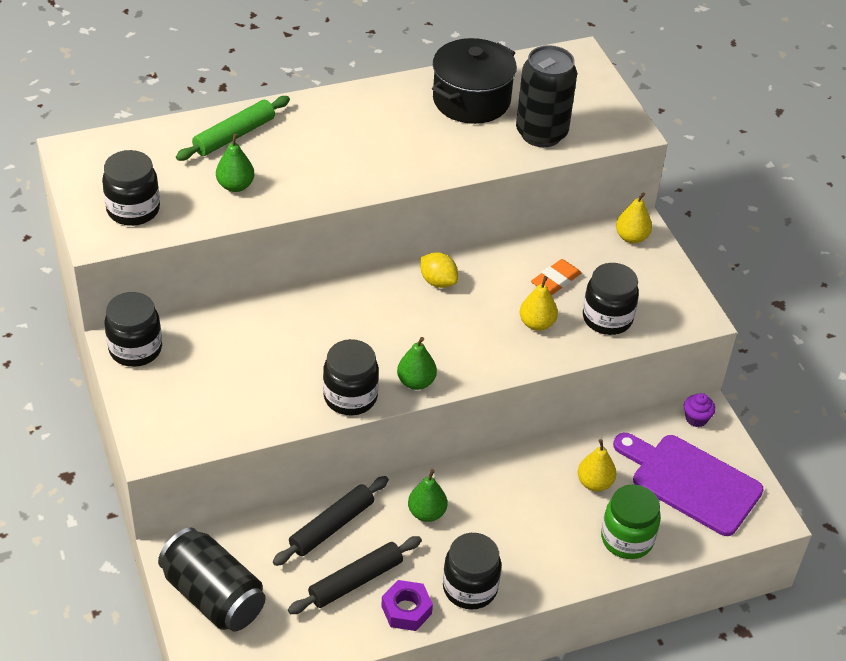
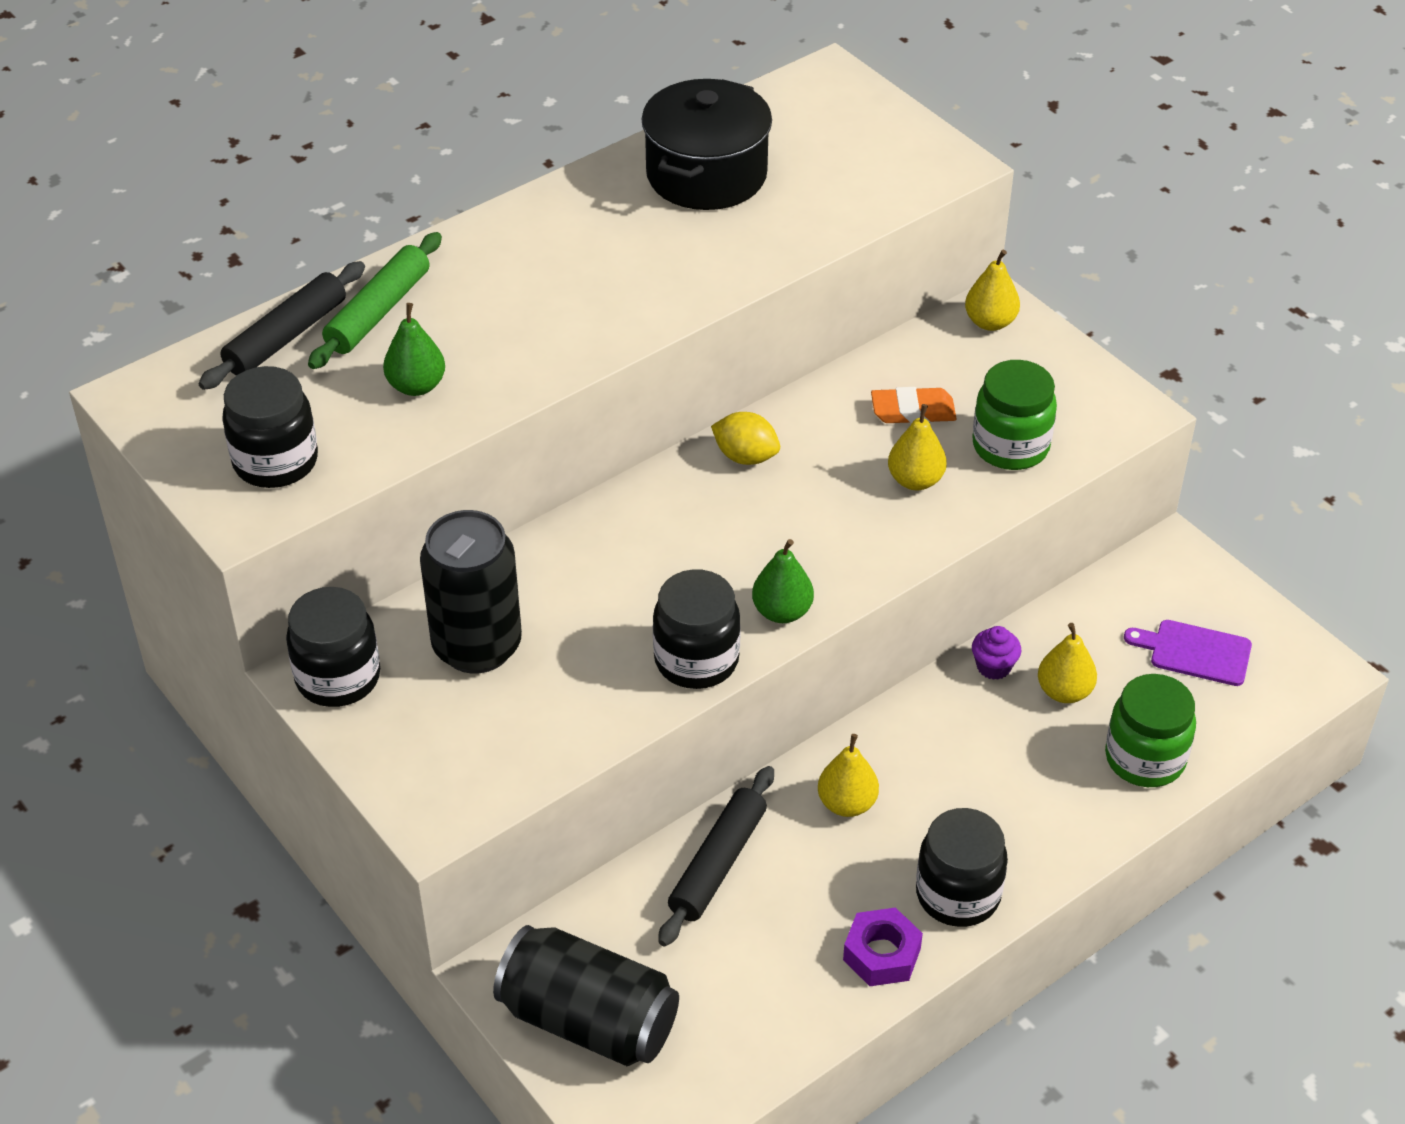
camera: 15 degrees left, 0 degrees up
black rolling pin [288,536,422,614] -> black rolling pin moved to [199,261,365,390]
green pear [408,469,447,522] -> yellow pear [818,734,879,817]
black can [516,45,577,147] -> black can moved to [420,510,522,673]
orange eraser [531,259,581,295] -> orange eraser turned 60 degrees clockwise [871,387,957,423]
black jar [583,263,639,335] -> green jar [972,360,1057,470]
purple cutting board [613,433,764,536] -> purple cutting board [1124,620,1252,686], size x0.54
purple cupcake [684,393,715,427] -> purple cupcake moved to [972,626,1021,680]

